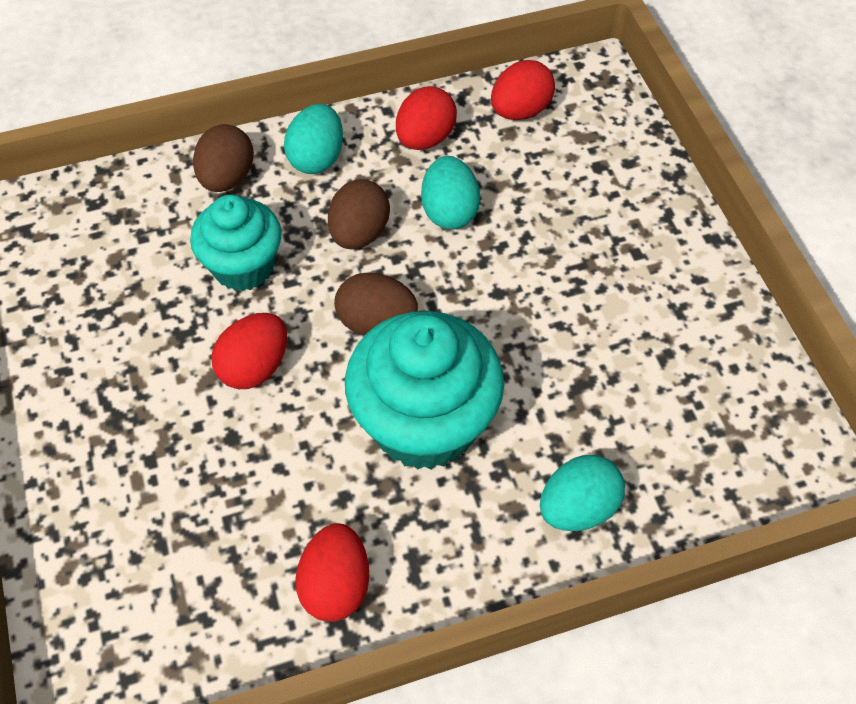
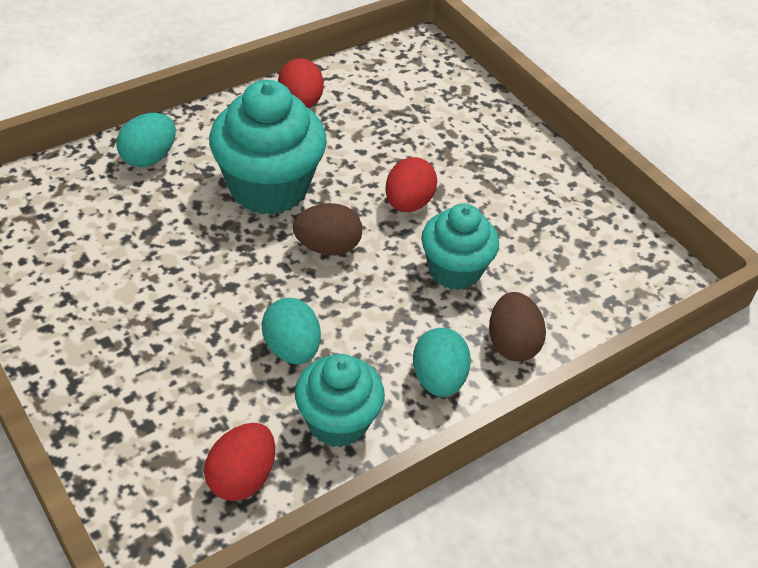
camera: 160 degrees right, 10 degrees down
brown egg [328,179,390,249] -> none
red egg [396,86,457,150] -> turquoise cupcake [295,354,385,448]

